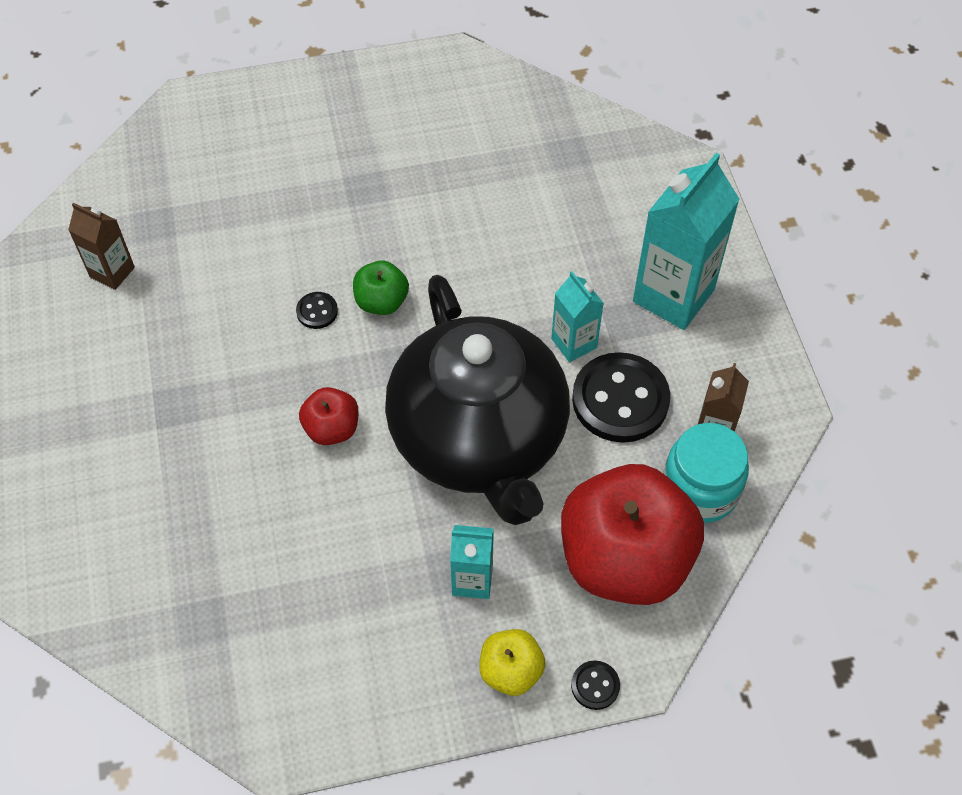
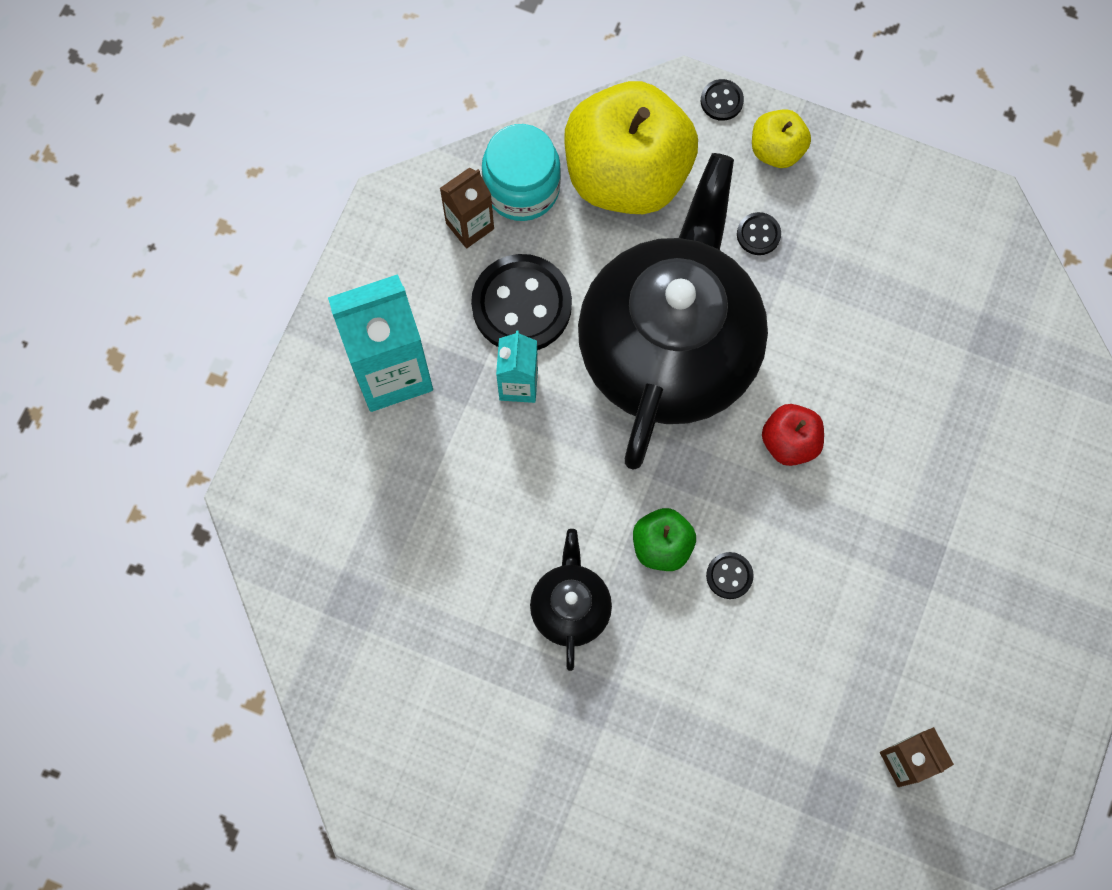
camera: 145 degrees left, 15 degrees up
turquoise carton [450,525,494,599] -> black button [737,212,781,255]
red apple [561,464,704,605] -> yellow apple [564,81,698,214]
none -> black teapot [530,529,612,671]

